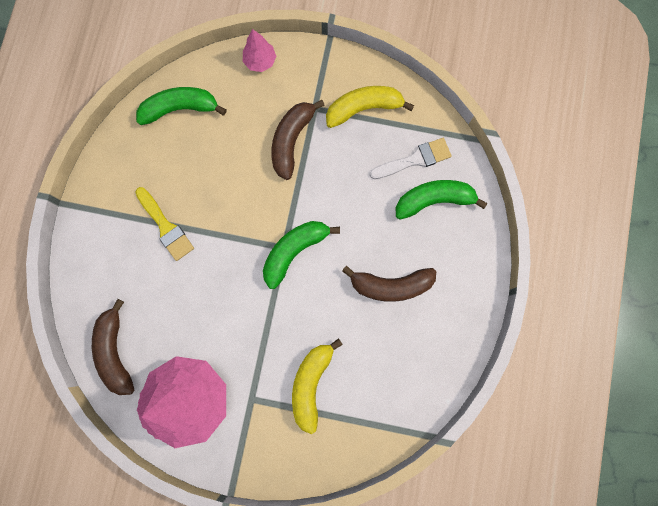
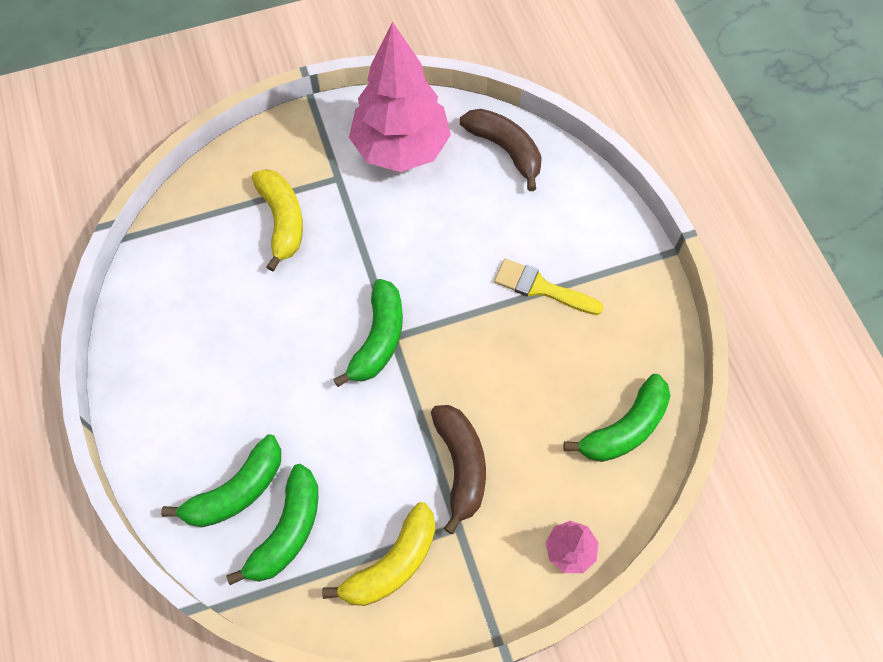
camera: 150 degrees right, 15 degrees down
brown banana [342,266,436,302] -> none
white brush [369,138,452,179] -> green banana [227,464,318,585]

